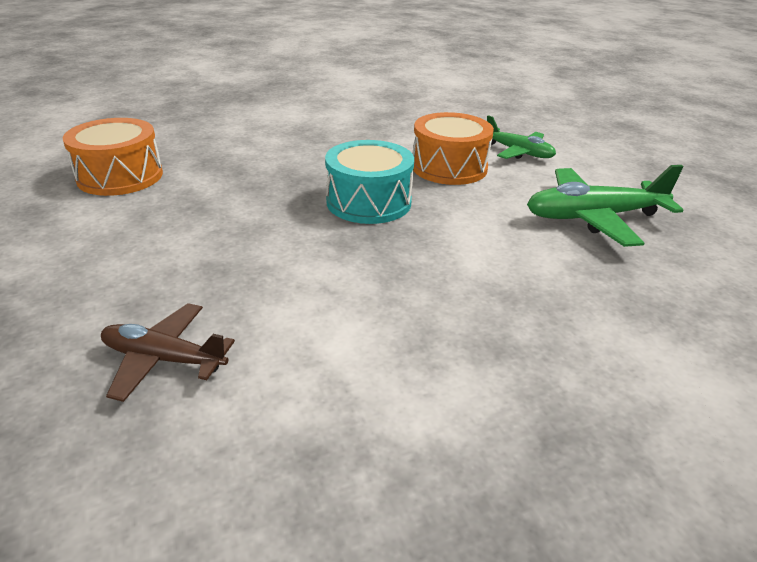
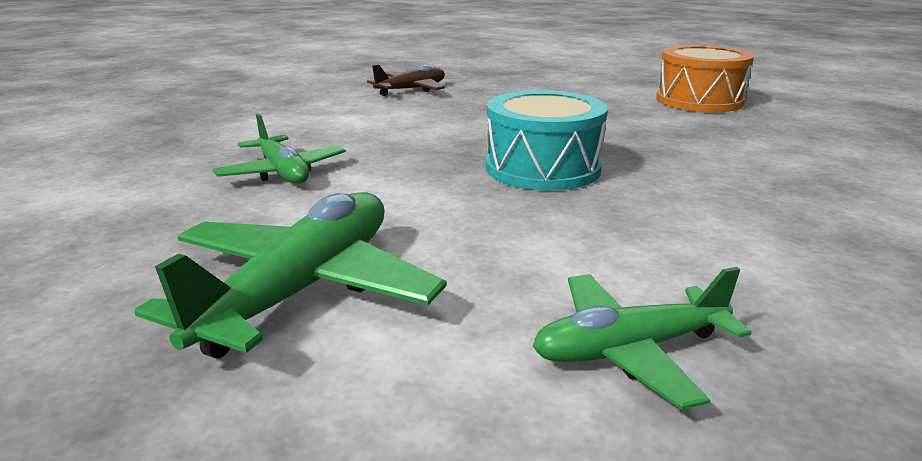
camera: 125 degrees right, 10 degrees down
orange drum [413,112,494,185] -> none
none -> green plane [213,113,346,184]

